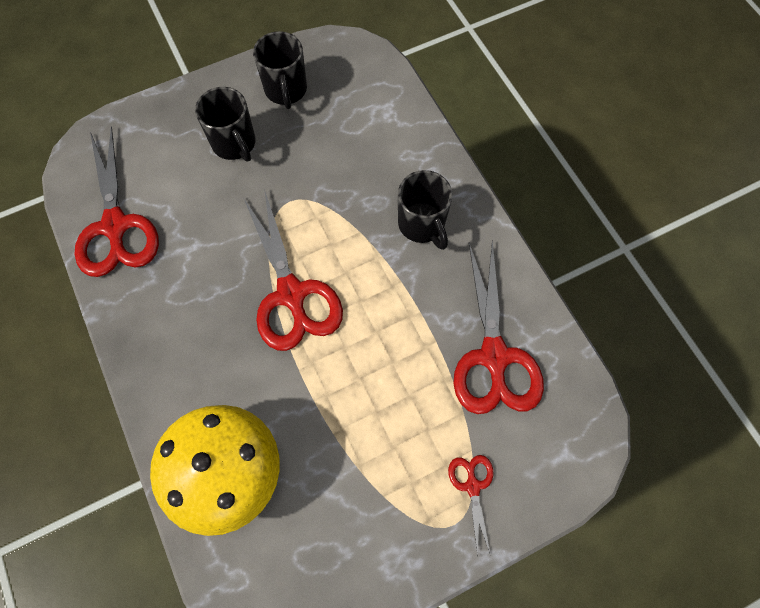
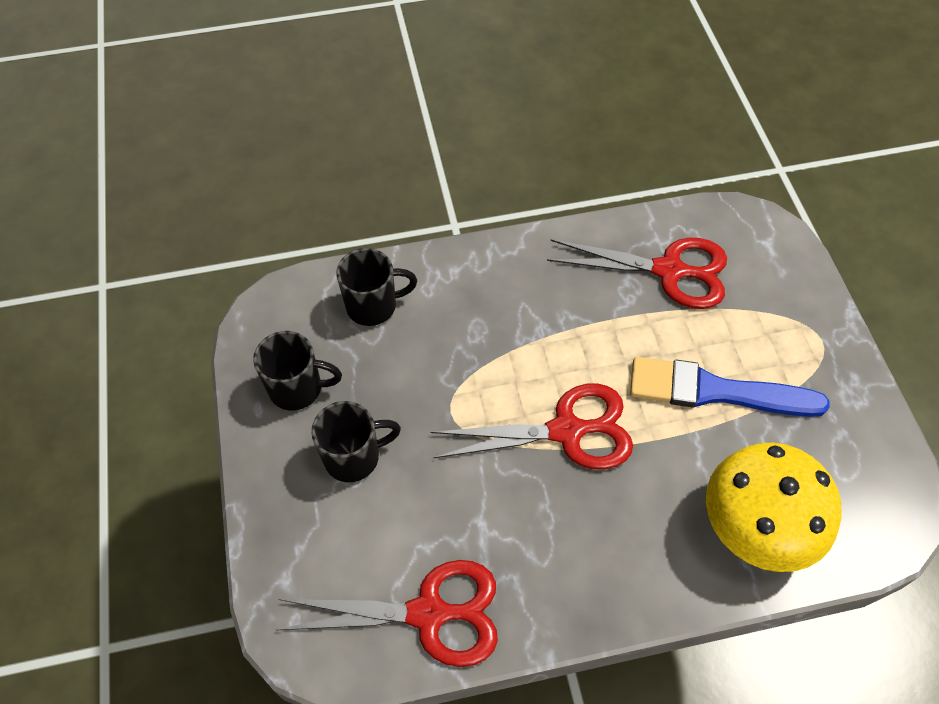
camera: 75 degrees left, 10 degrees down
black mug [398,170,452,250] -> black mug moved to [336,248,417,326]
red scissors [448,455,493,556] -> none
none -> blue brush [630,357,830,417]

